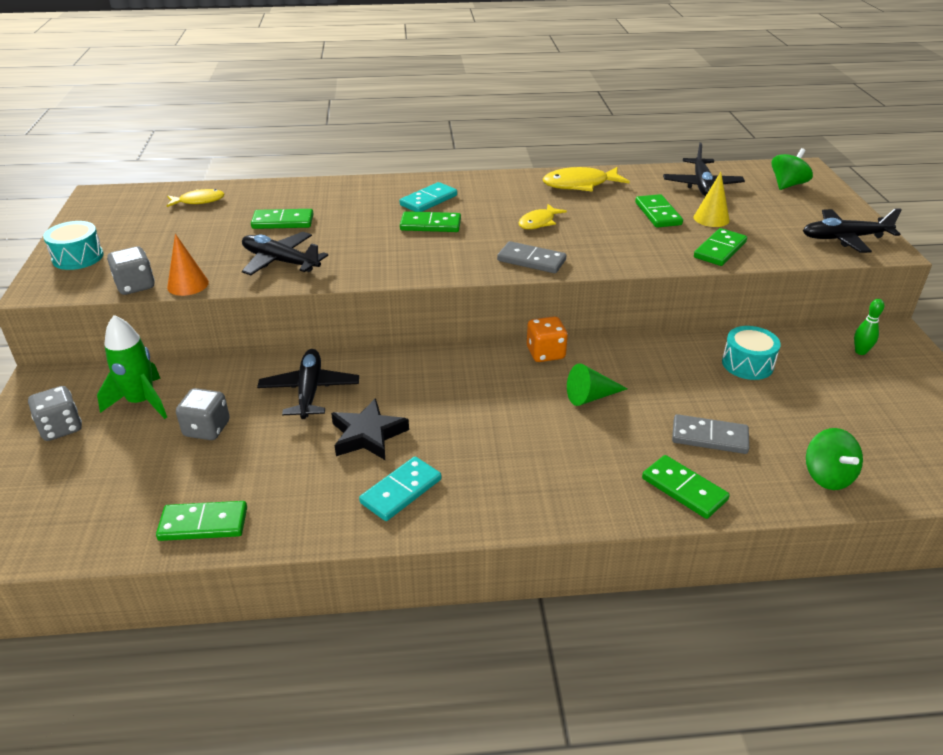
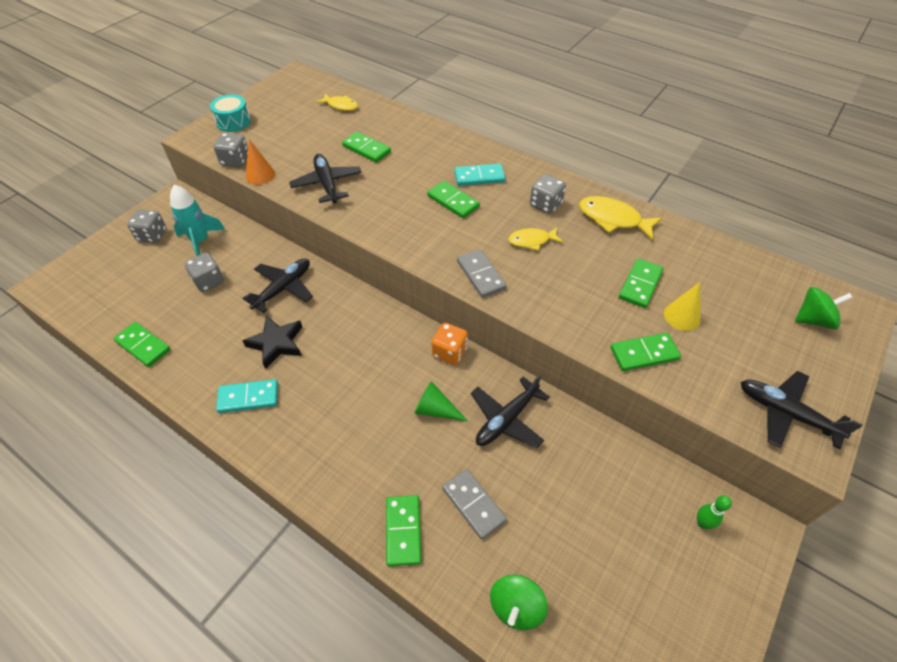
camera: 40 degrees right, 15 degrees up
green rocket [97,315,167,419] -> turquoise rocket [170,185,225,256]
black plane [663,142,745,196] -> black plane moved to [471,374,549,448]
turquoise drum [722,326,781,380] -> none
none -> grey dice [530,174,566,214]

